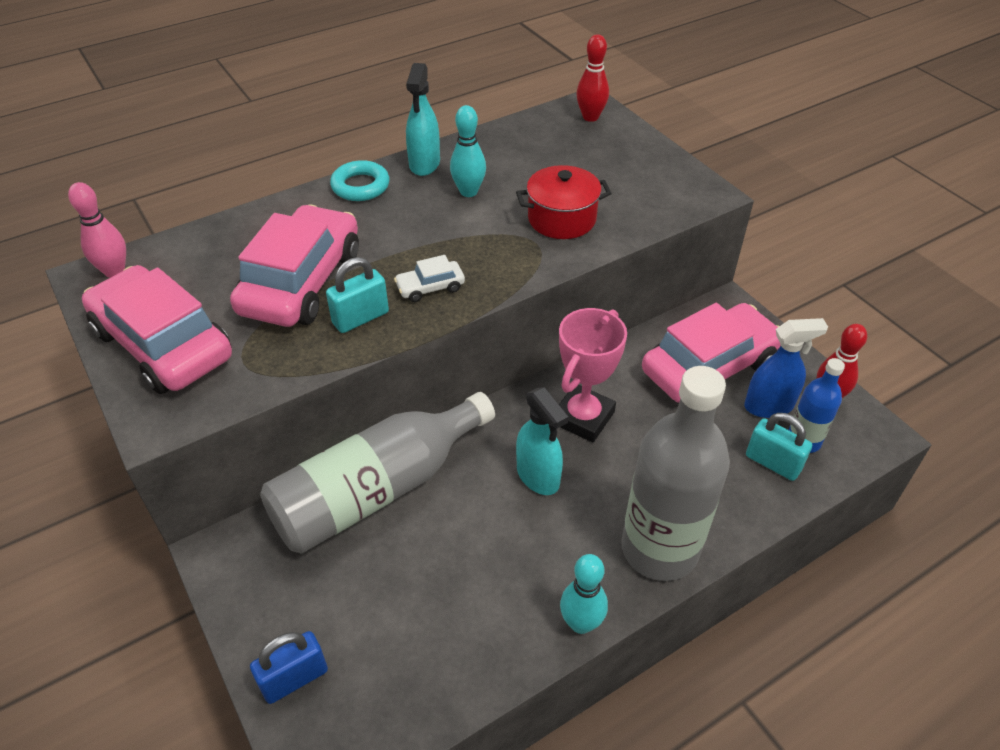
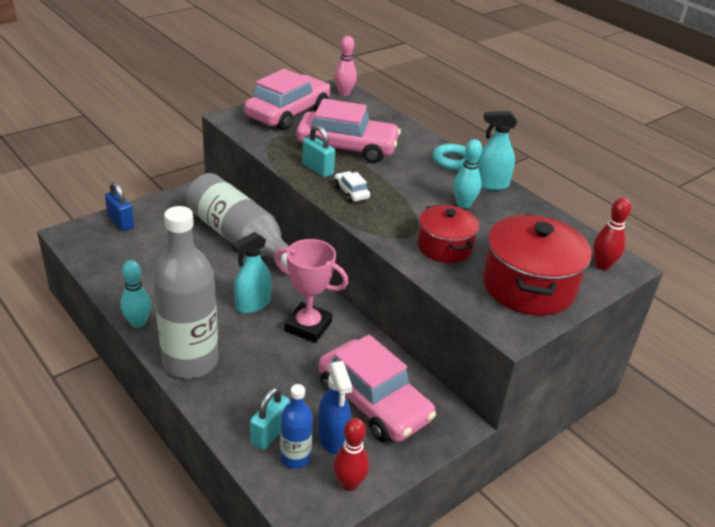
camera: 80 degrees right, 10 degrees down
none -> red pot [483,214,592,315]

